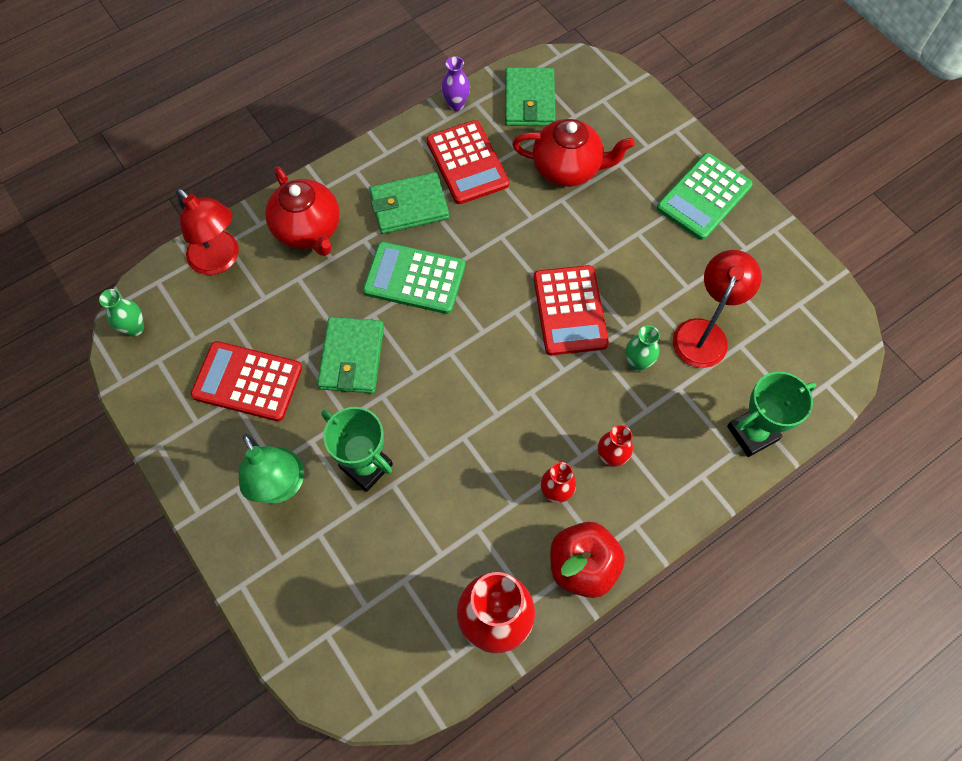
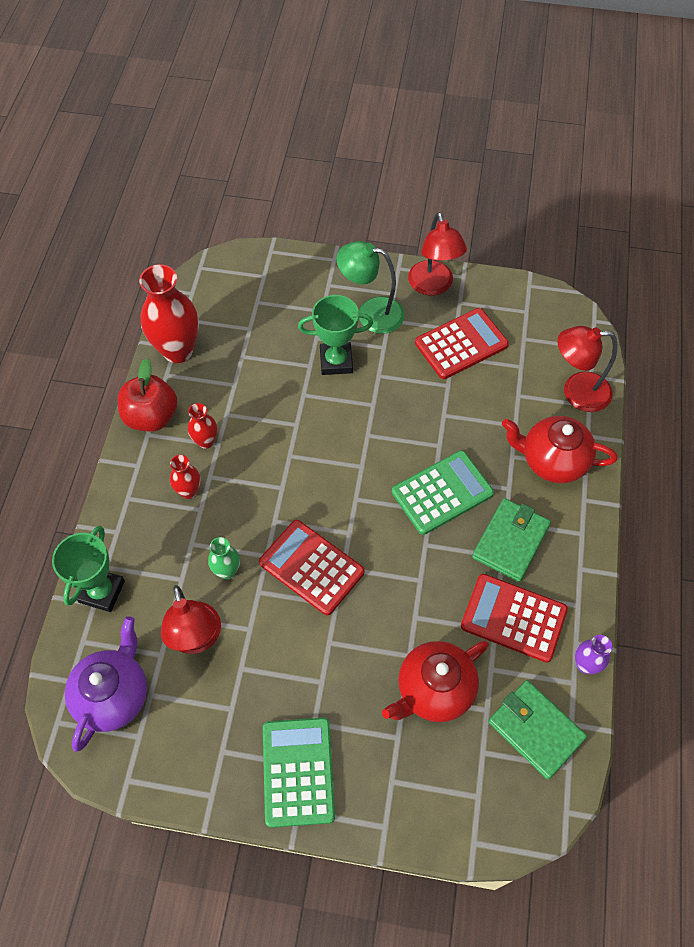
camera: 135 degrees right, 5 degrees down
green vase [99,289,144,336] -> none
green wallet [317,317,384,393] -> none
none -> purple teapot [65,616,147,752]
none -> red lamp [408,212,467,296]

